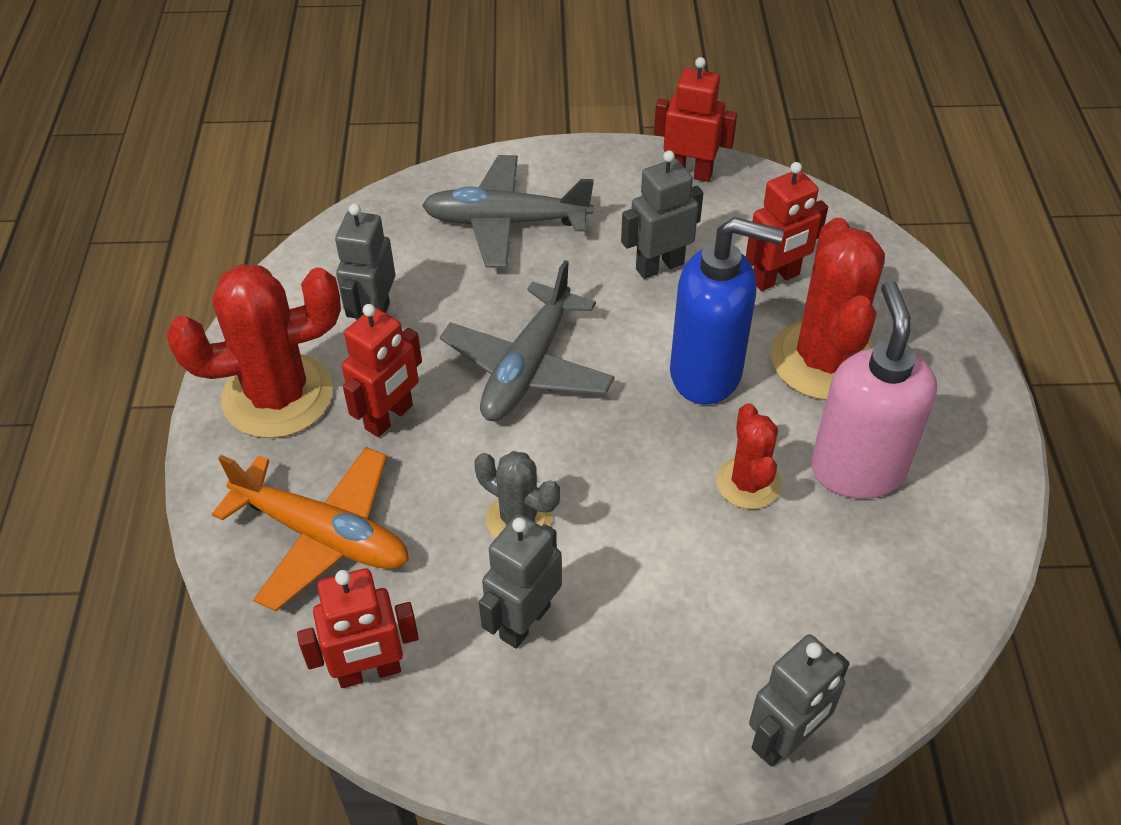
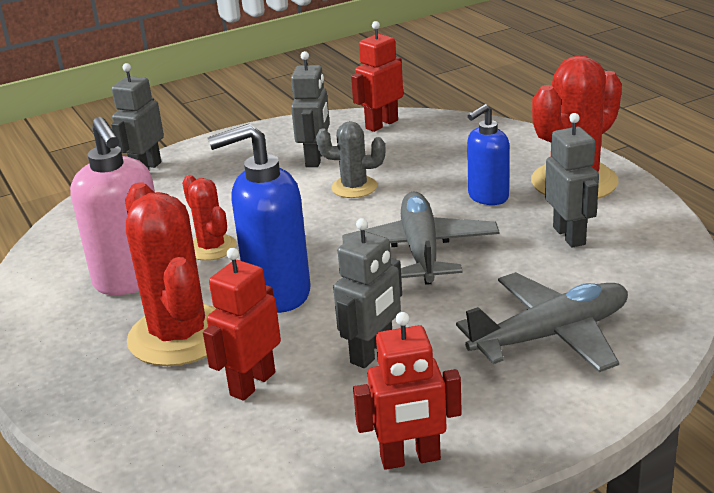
camera: 155 degrees right, 20 degrees down
orange plane [212,447,409,611] -> none
red robot [342,304,422,437] -> blue soap dispenser [467,104,509,205]

